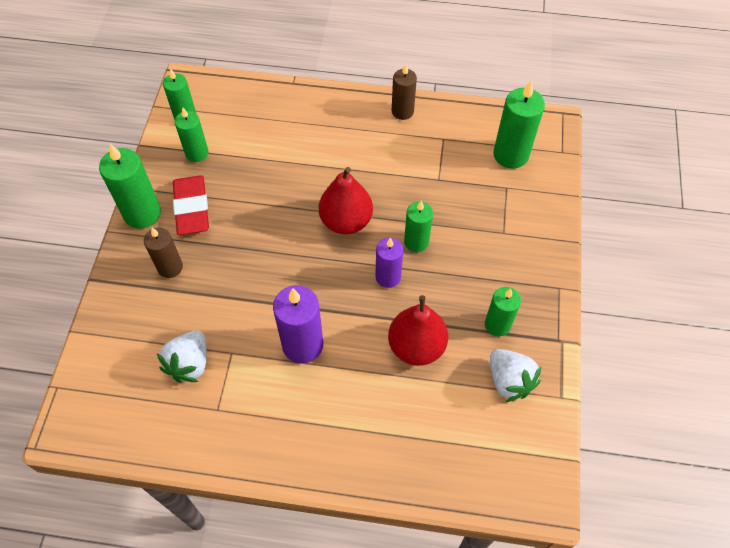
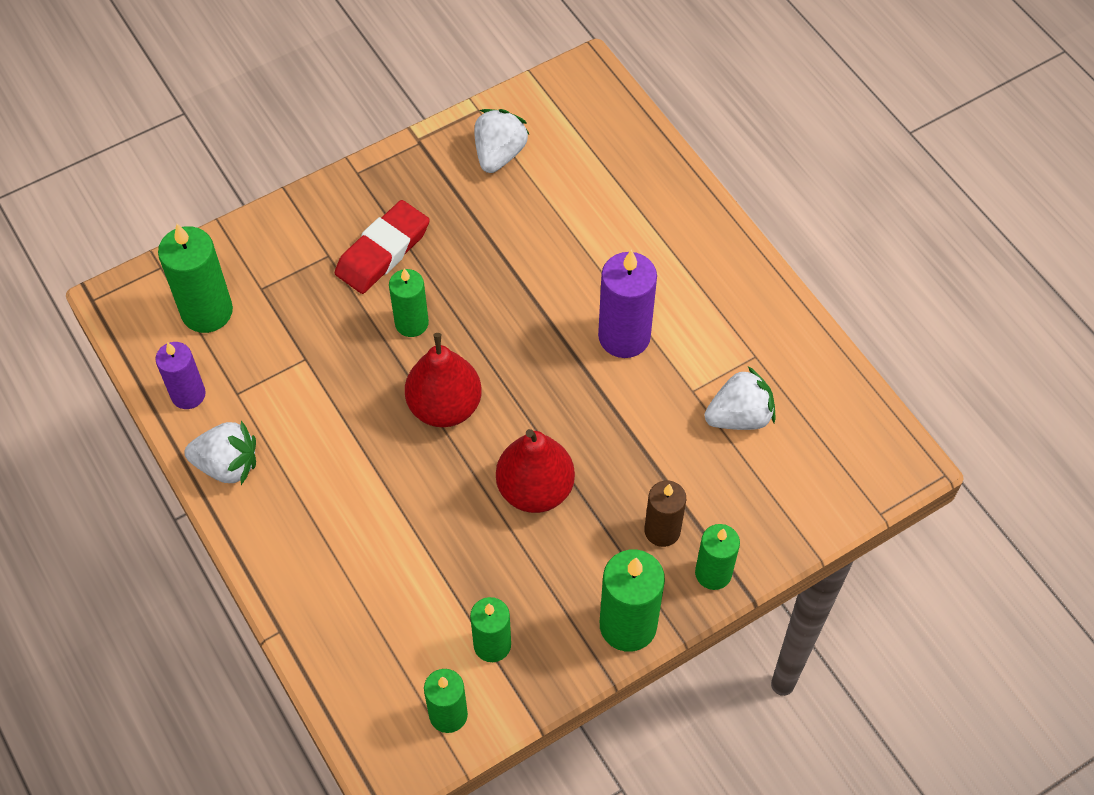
camera: 130 degrees left, 0 degrees up
red eraser [173,175,209,235] -> red eraser moved to [335,200,430,294]
purple candle [375,237,403,288] -> purple candle moved to [155,342,206,409]
red pear [388,295,448,366] -> red pear moved to [496,429,575,513]
brown candle [392,64,417,120] -> white strawberry [185,420,256,485]
green candle [485,287,521,336] -> green candle moved to [695,524,740,590]

